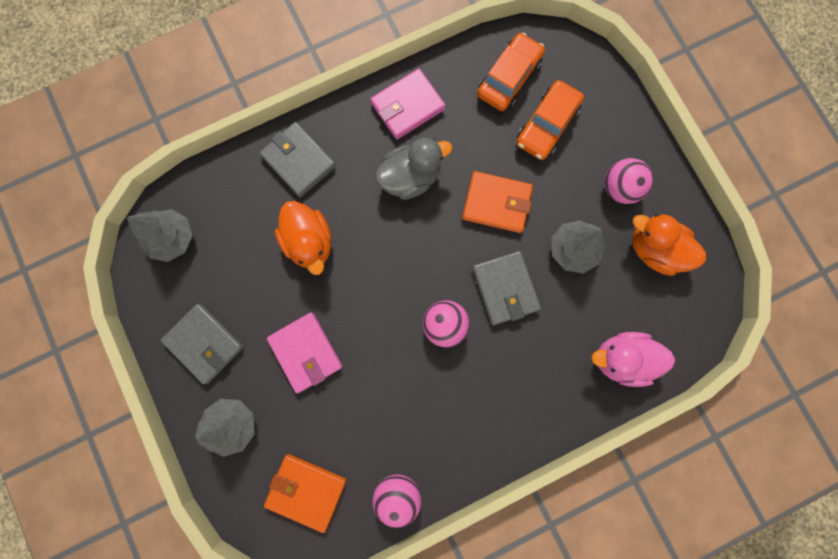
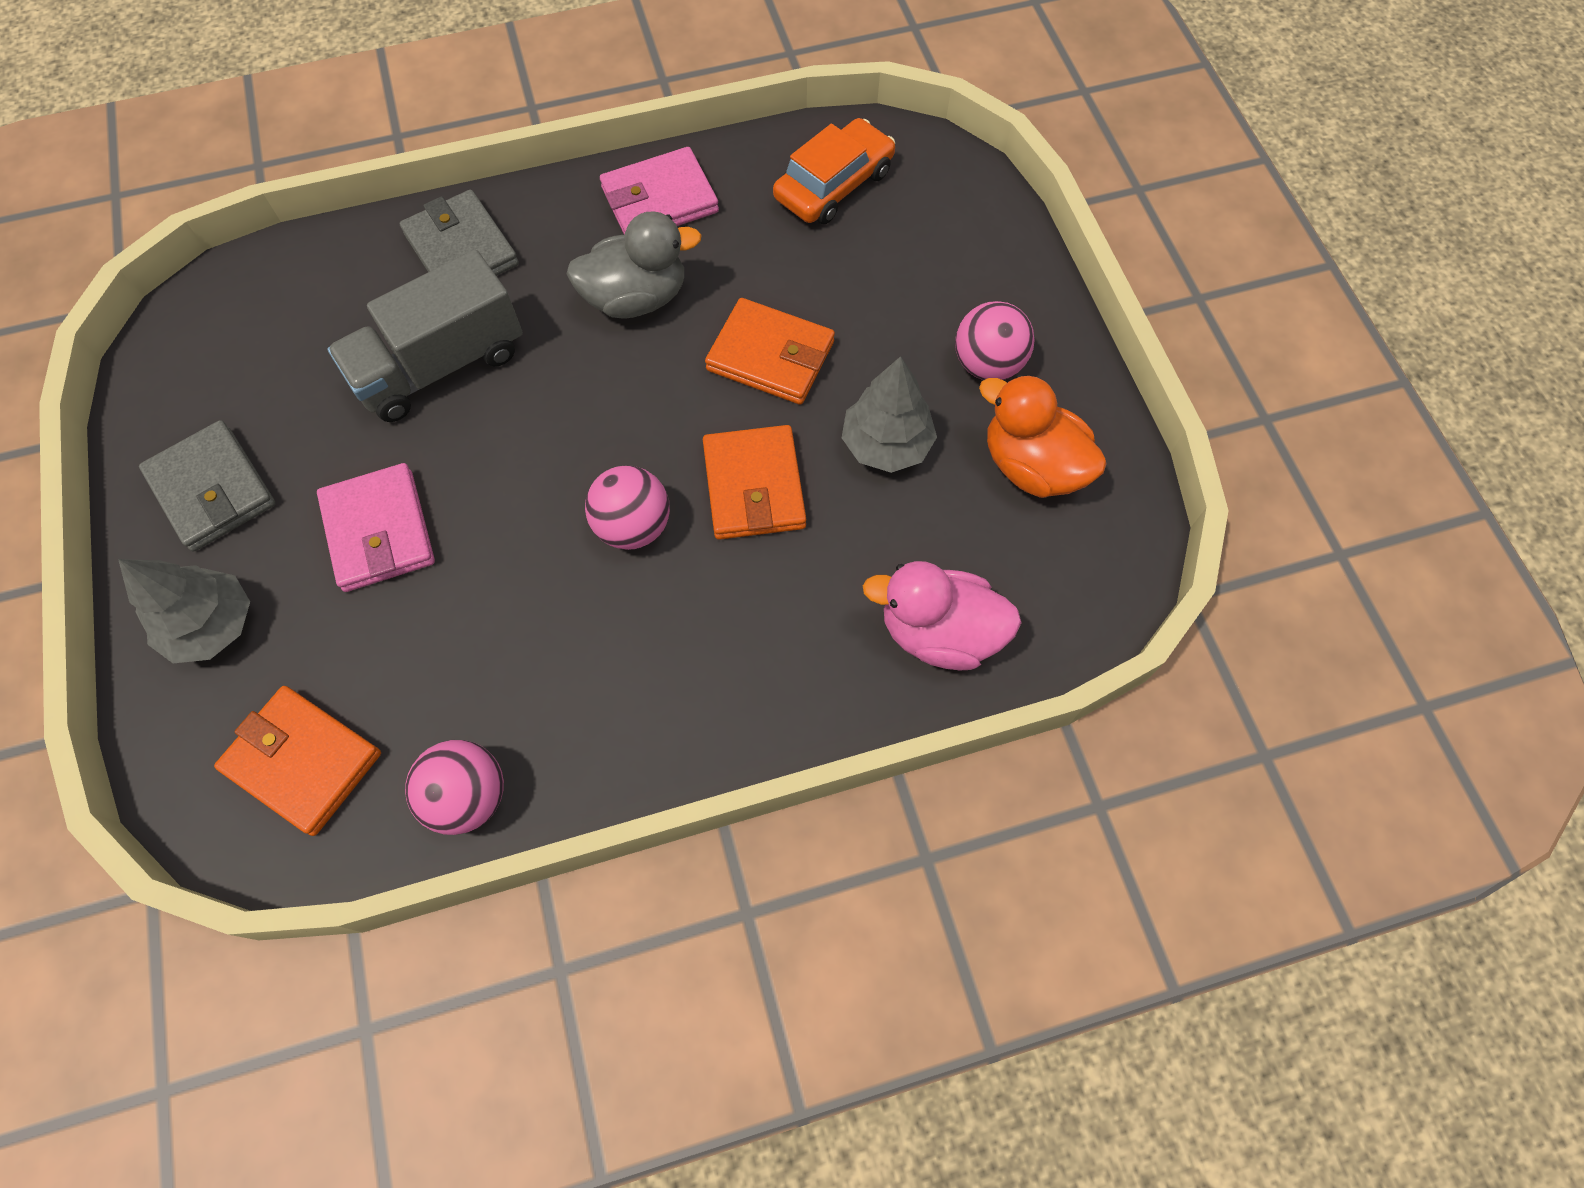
camera: 10 degrees right, 15 degrees down
grey tree [127,209,193,262] -> none
orange duck [275,201,331,275] -> grey truck [328,250,523,422]
grey wallet [472,251,541,325] -> orange wallet [703,425,806,540]
orange car [516,80,584,160] -> none

